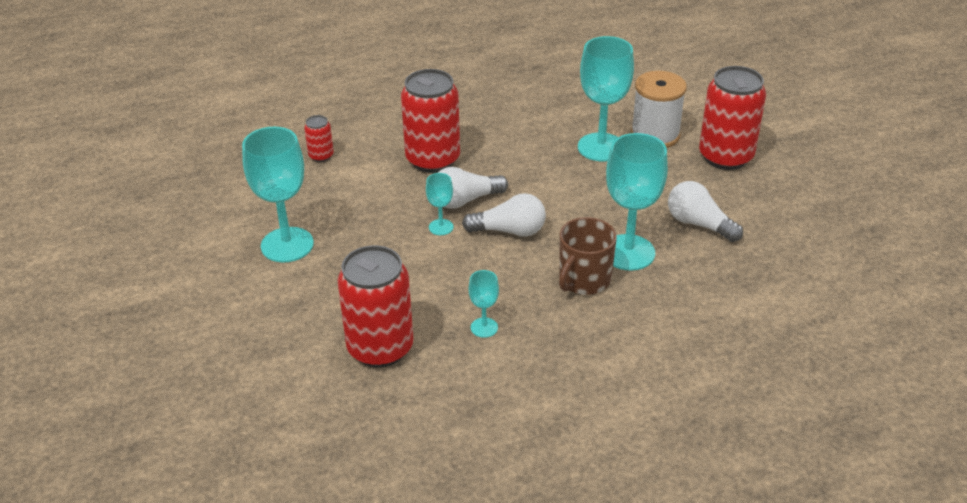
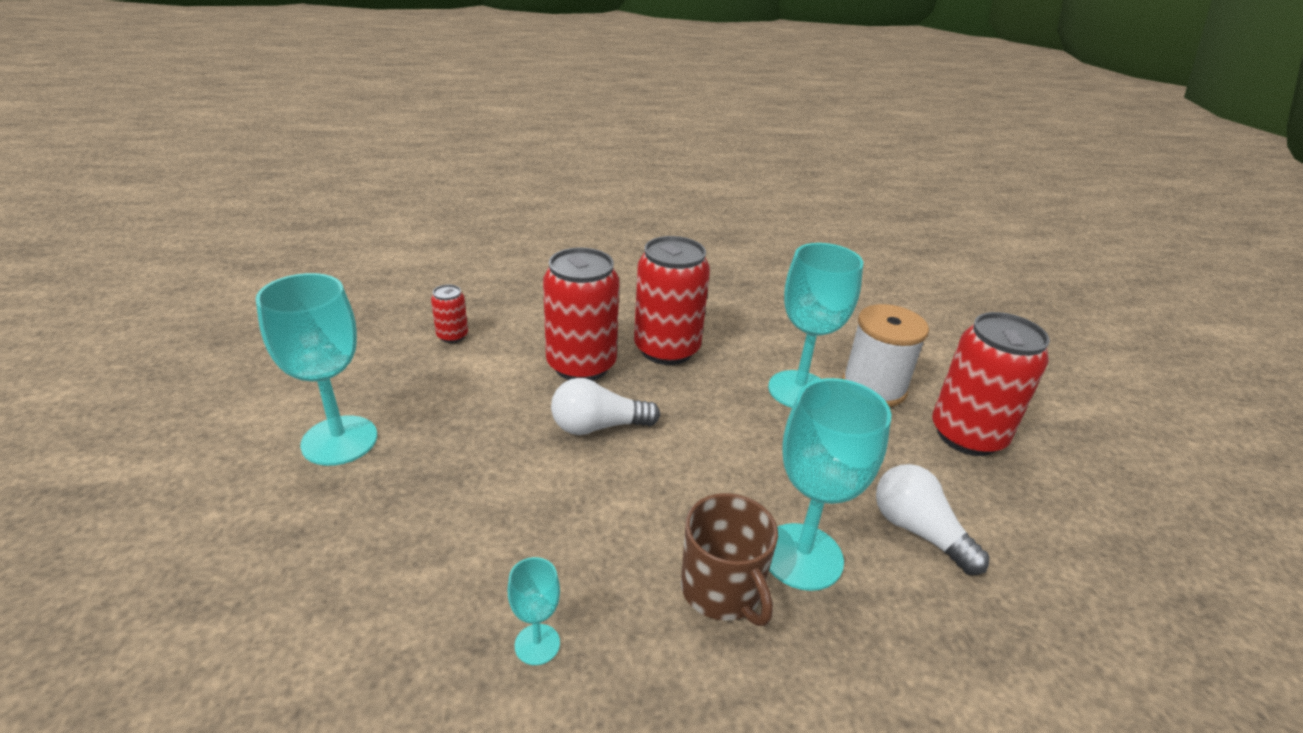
camera: 10 degrees right, 5 degrees down
red can [338,245,413,368] -> red can moved to [634,236,710,365]
turquoise goblet [426,173,454,235] -> none
white light bulb [462,193,546,237] -> none
brown mug [559,217,617,295] -> brown mug turned 75 degrees counterclockwise [681,493,778,626]

